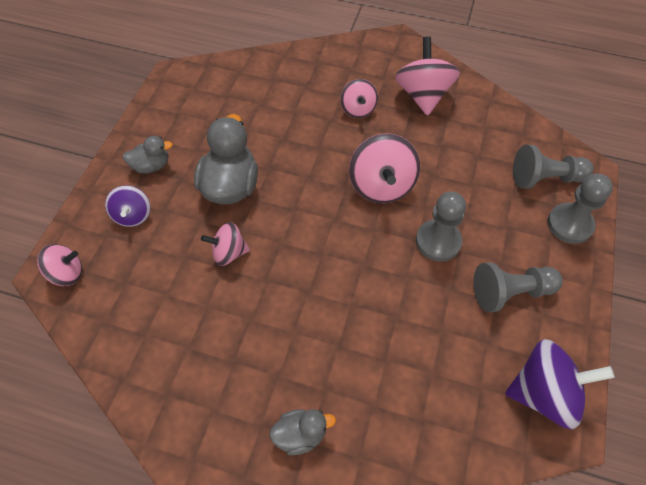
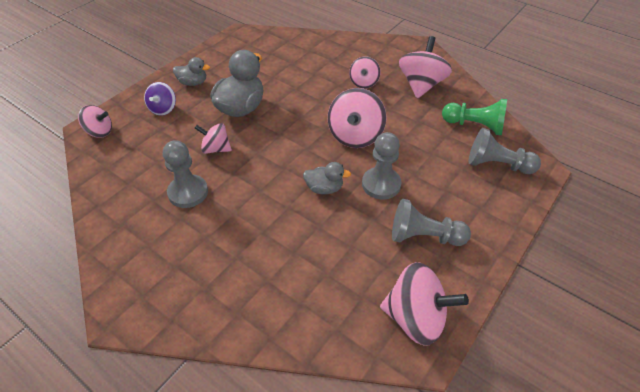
camera: 20 degrees right, 10 degrees down
grey duck [269,409,336,455] -> grey duck moved to [303,162,351,194]
purple spinning top [505,339,615,429] -> pink spinning top [380,262,469,346]
grey pawn [547,174,613,244] -> grey pawn moved to [163,140,208,208]
none -> green pawn [442,99,507,135]

